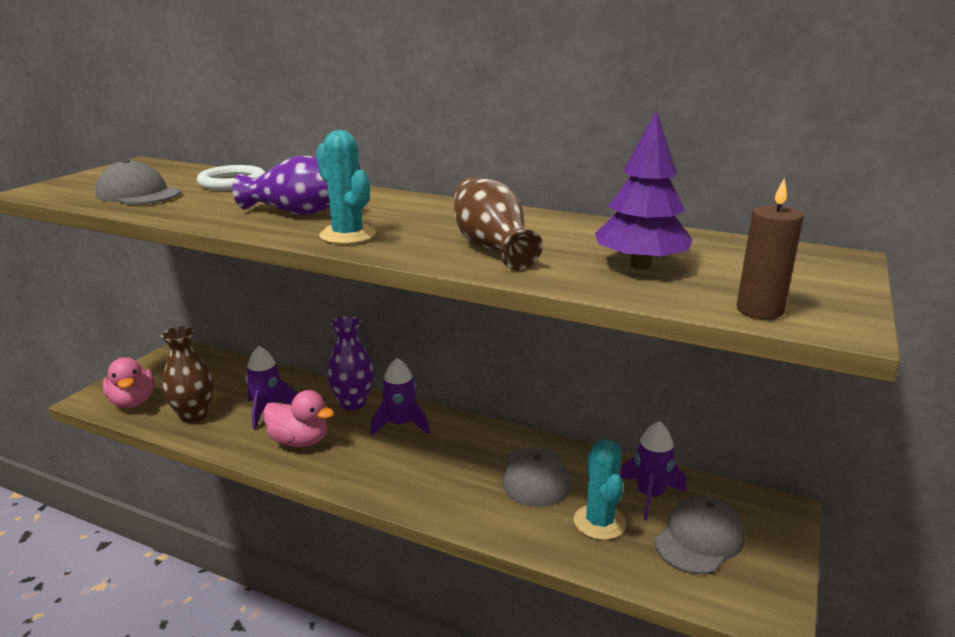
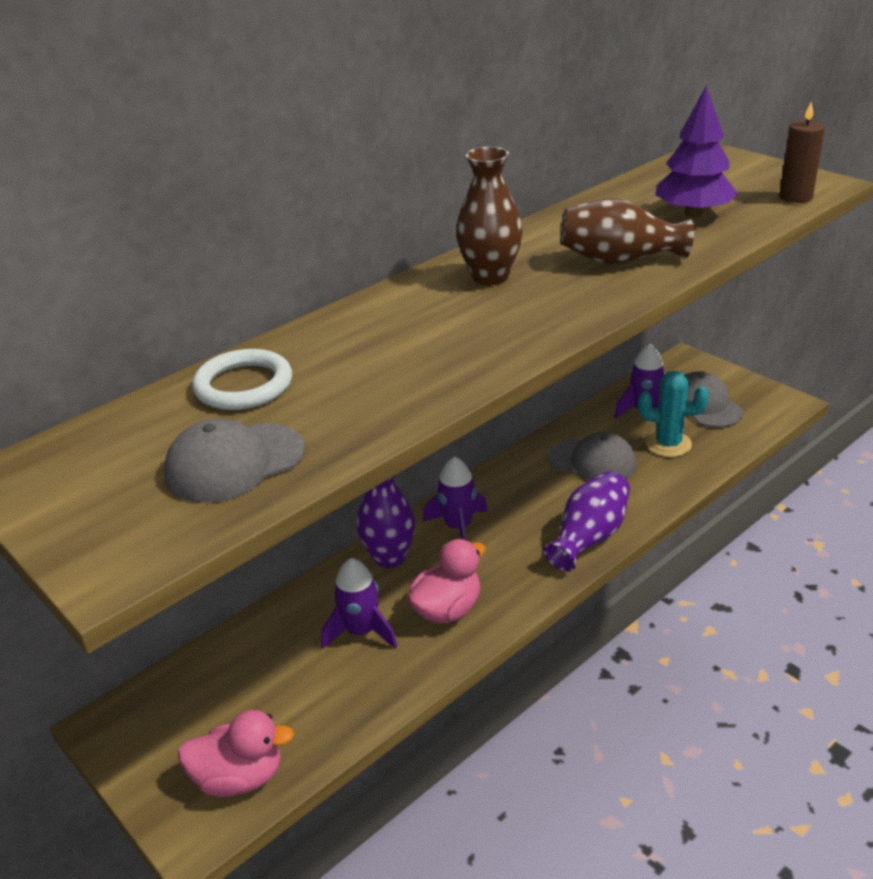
camera: 65 degrees left, 10 degrees up
brown vase [161,326,214,423] -> brown vase moved to [456,147,522,285]
purple vase [232,156,330,215] -> purple vase moved to [543,471,630,572]
turquoise cactus [316,130,376,244] -> none

